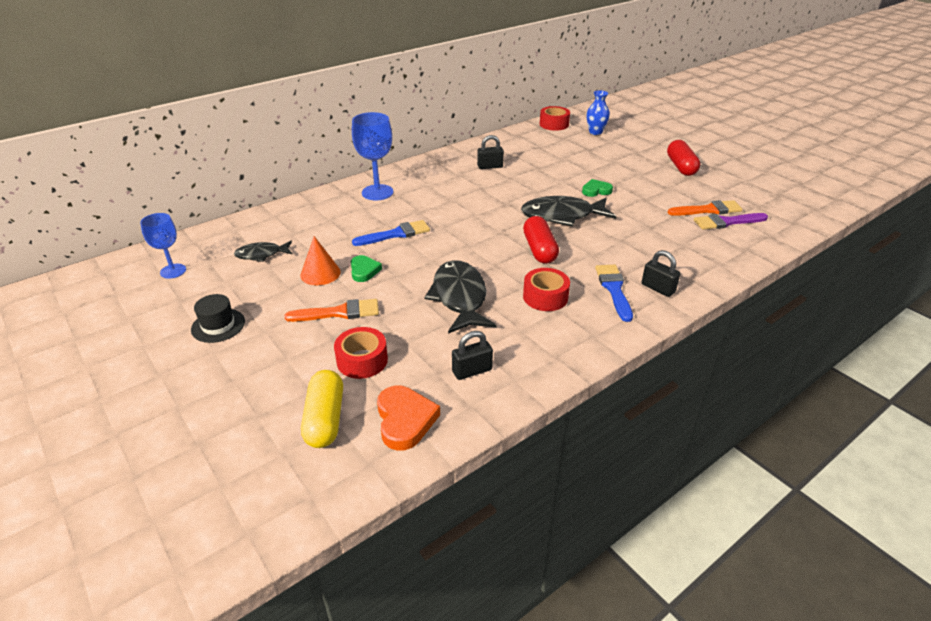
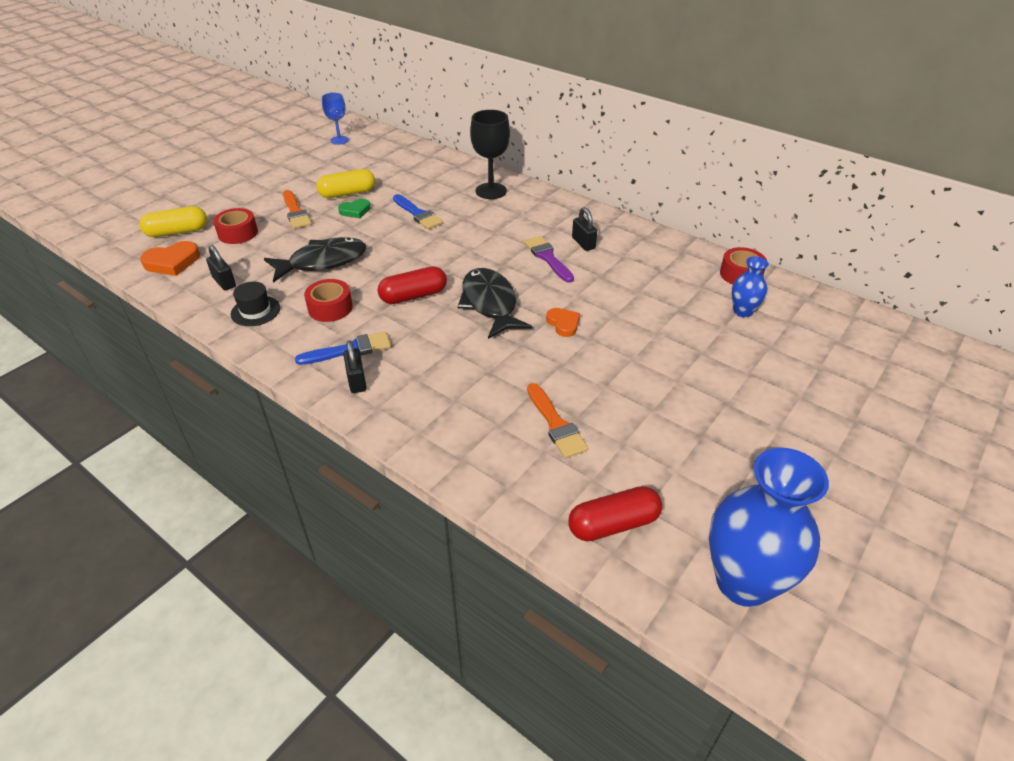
camera: 75 degrees right, 5 degrees up
black hat [191,294,245,343] -> black hat moved to [231,282,280,326]
black fish [234,241,292,262] -> none
orange cone [300,236,341,285] -> yellow capsule [316,169,375,198]
blue goblet [352,112,393,200] -> black goblet [470,110,510,199]
green heart [582,179,613,197] -> orange heart [546,308,580,337]
black padlock [642,250,680,297] -> black padlock turned 45 degrees counterclockwise [343,341,367,393]
red capsule [667,140,701,176] -> red capsule moved to [568,486,662,541]
purple brush [694,213,768,230] -> purple brush moved to [524,236,574,283]
none -> blue vase [709,448,829,607]

